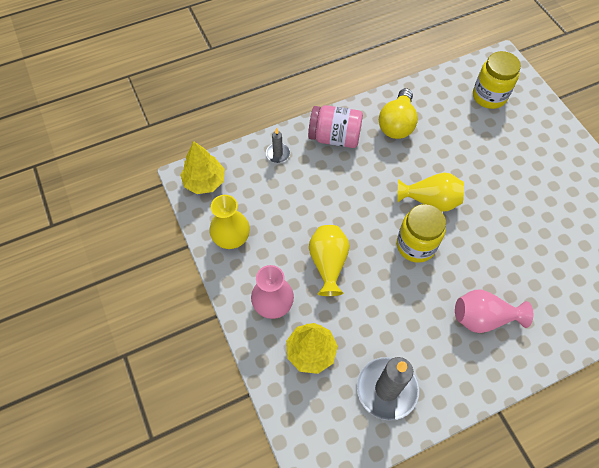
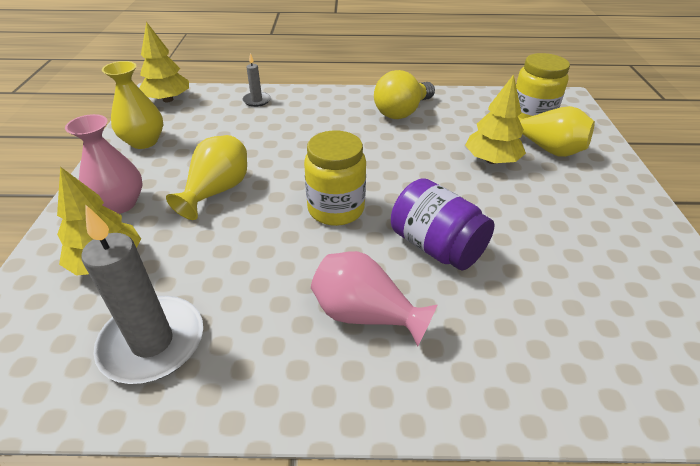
camera: 25 degrees right, 20 degrees down
pink jar [308,105,363,148] -> none
yellow vase [397,172,464,212] -> yellow vase moved to [518,106,595,157]
none -> purple jar [391,178,495,271]
none -> yellow tree [465,74,526,164]

